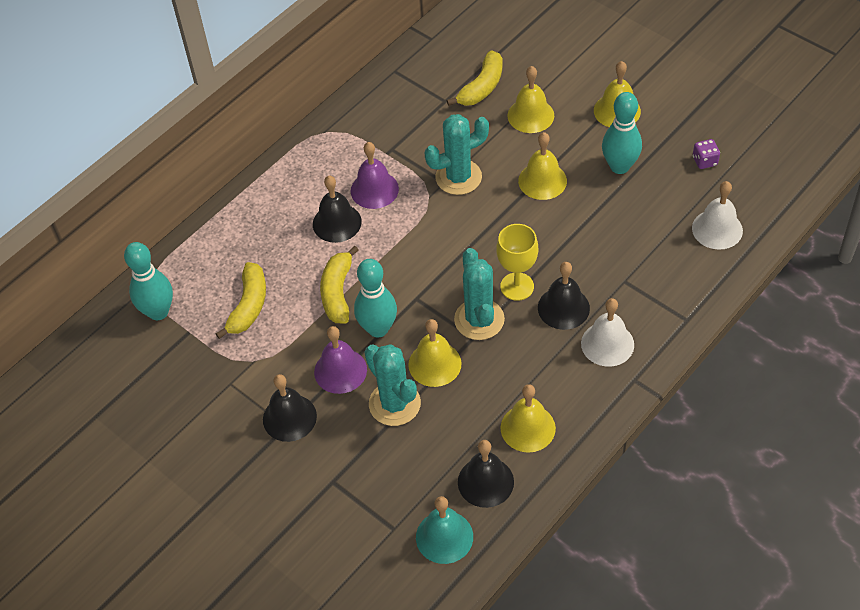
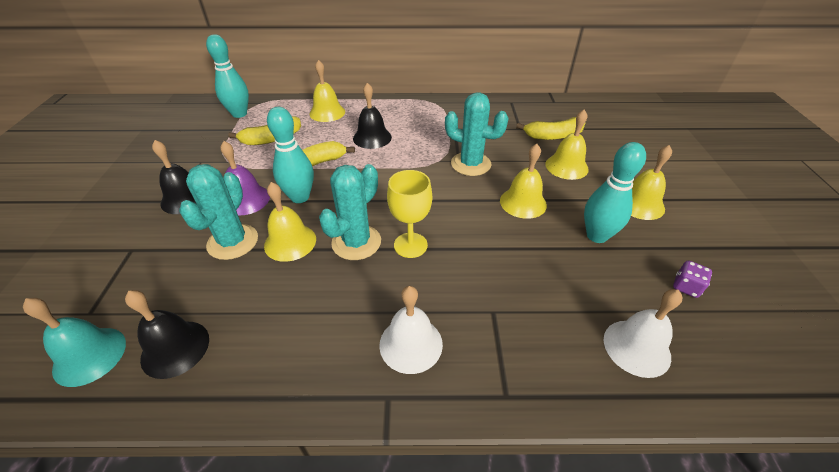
camera: 45 degrees right, 10 degrees down
purple bell [351,142,399,209] -> none
yellow bell [500,384,556,453] -> yellow bell moved to [309,60,345,122]
black bell [538,262,590,330] -> none

